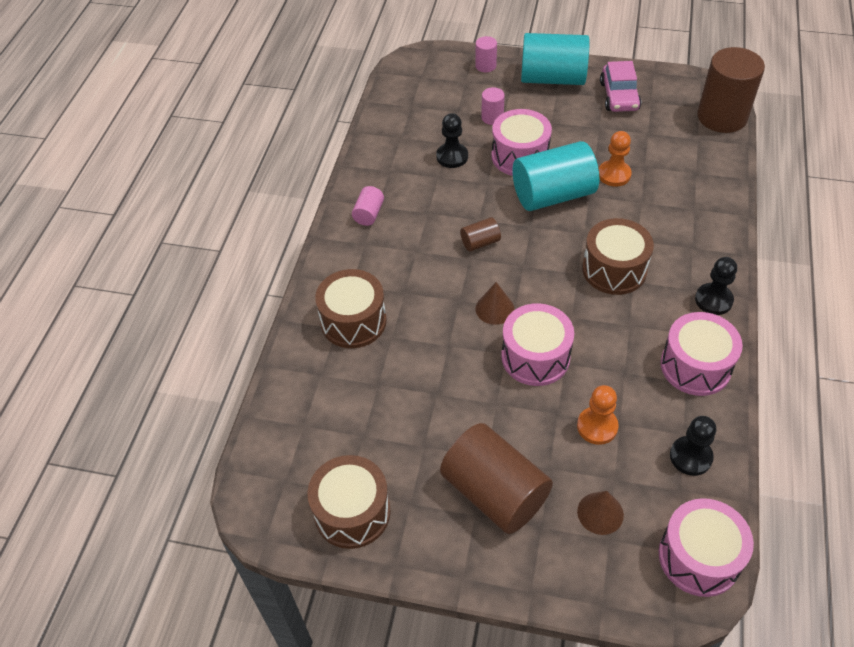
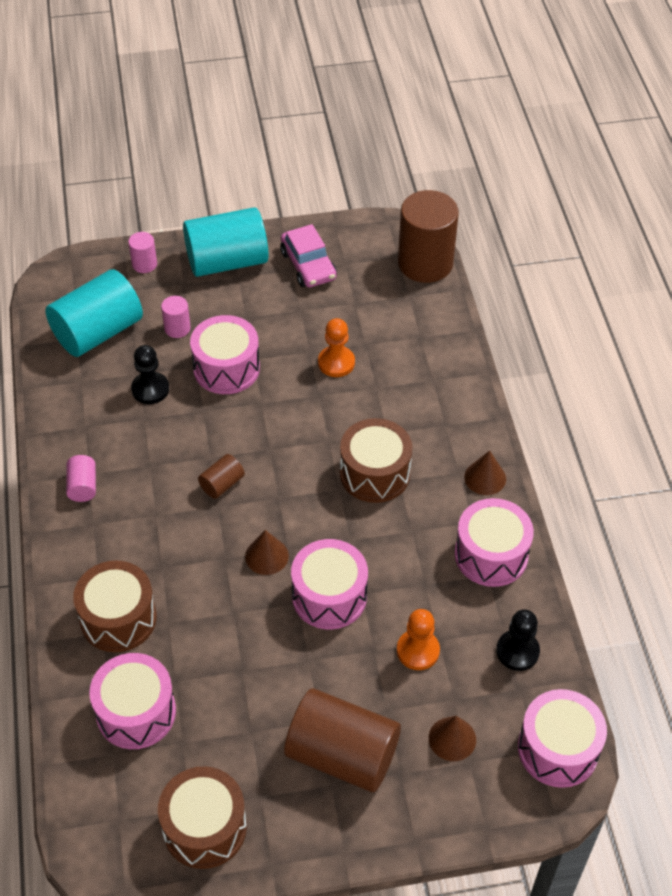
camera: 25 degrees left, 0 degrees up
turquoise cylinder [512,141,599,211] -> turquoise cylinder moved to [45,269,143,357]
black pawn [695,257,737,315] -> brown cone [464,451,506,495]
none -> pink drum [89,653,176,749]

